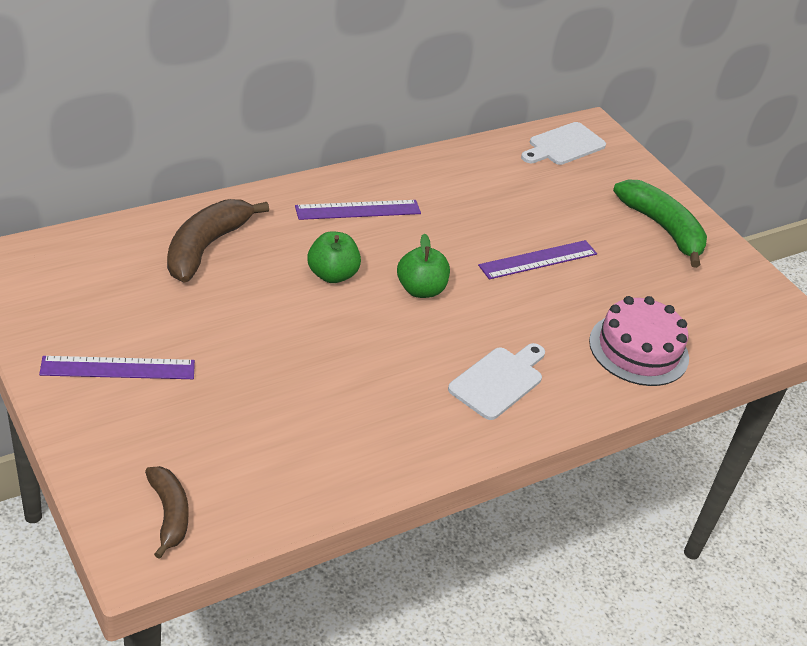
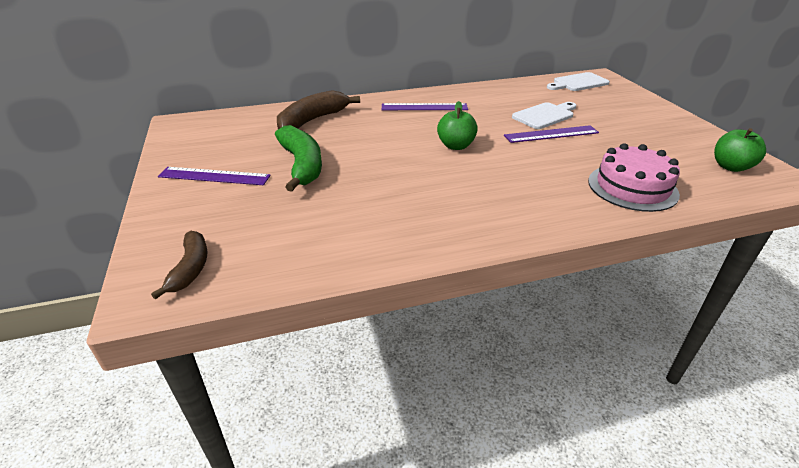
camera: 20 degrees right, 5 degrees down
green apple [307,231,361,283] -> green apple moved to [714,128,766,172]
white cutting board [448,343,545,420] -> white cutting board moved to [512,102,576,129]
green banana [613,180,707,268] -> green banana moved to [275,125,322,192]

